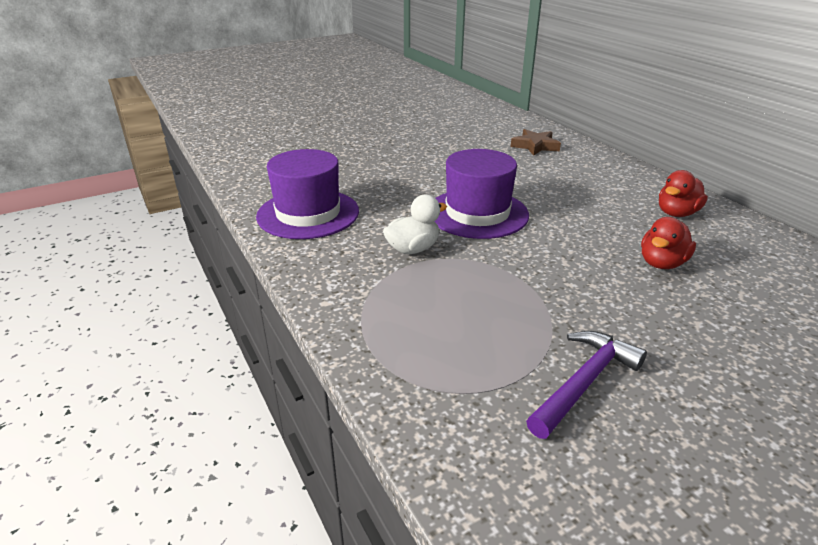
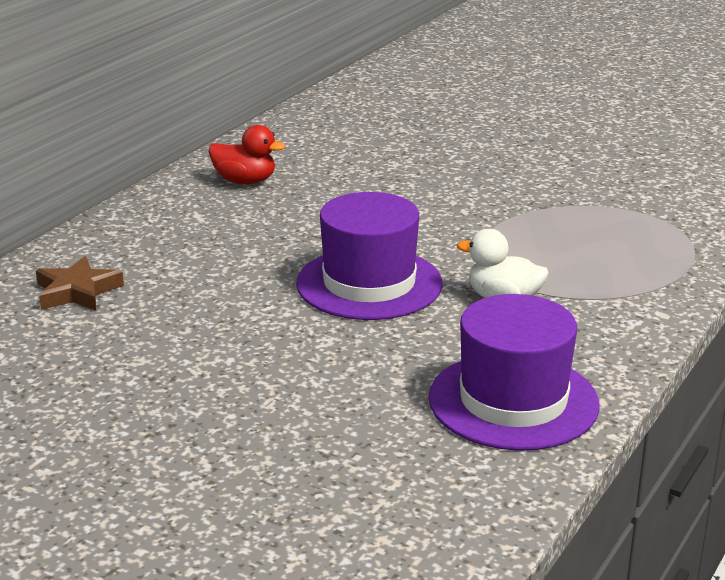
camera: 120 degrees left, 5 degrees down
purple hammer [526,331,647,439] -> none
red duck [641,217,696,269] -> none

